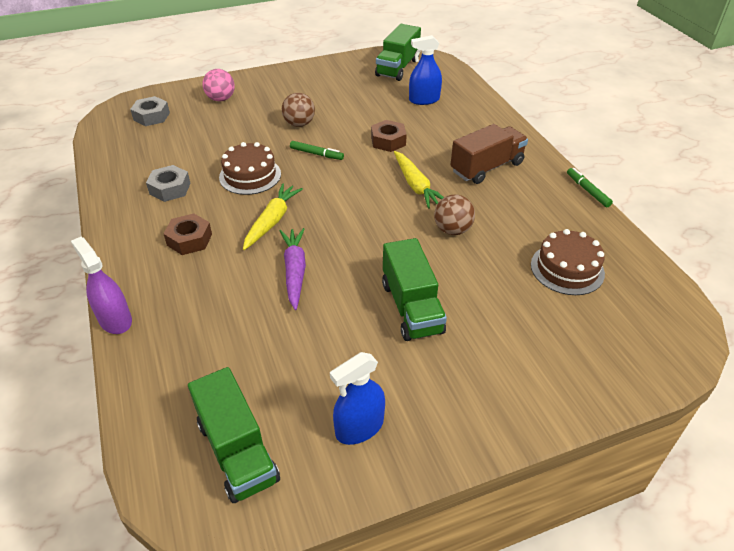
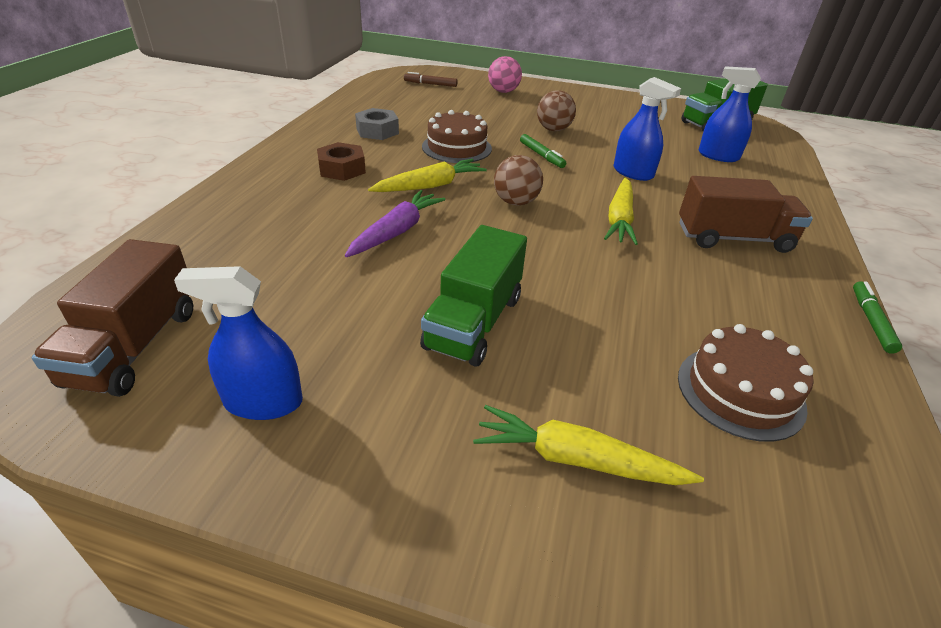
camera: 35 degrees right, 5 degrees down
purple spray bottle [71,237,132,334] -> none
grey nut [130,96,170,126] -> brown marker [404,72,458,87]
green truck [188,367,280,503] -> brown truck [32,239,193,397]
brown nut [371,120,407,152] -> blue spray bottle [614,77,681,181]
brown ball [434,195,475,235] -> brown ball moved to [494,155,543,206]
none -> yellow carrot [473,405,704,485]

